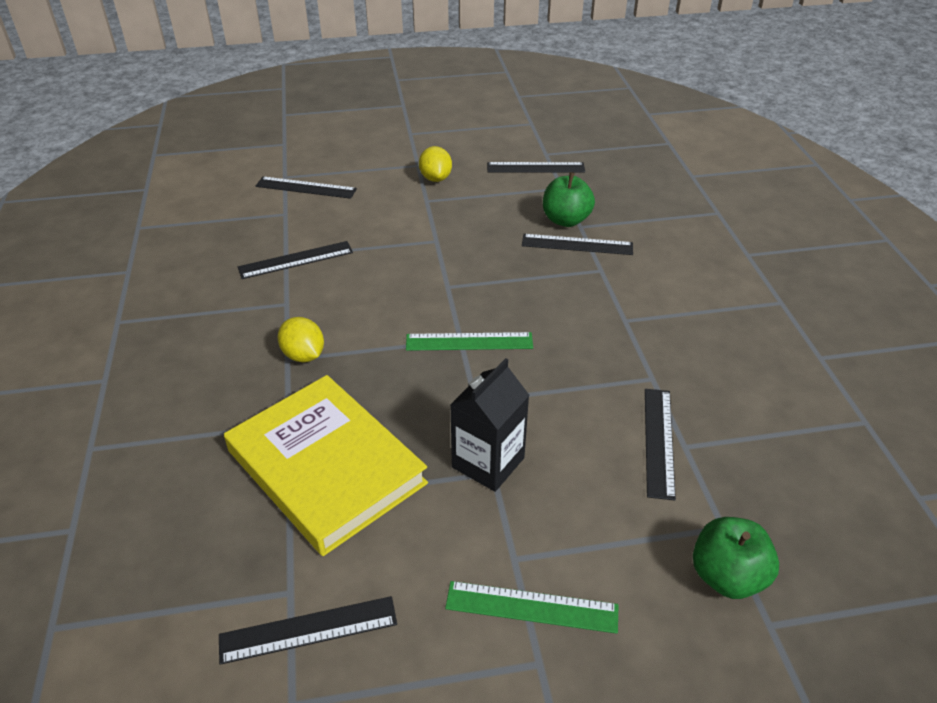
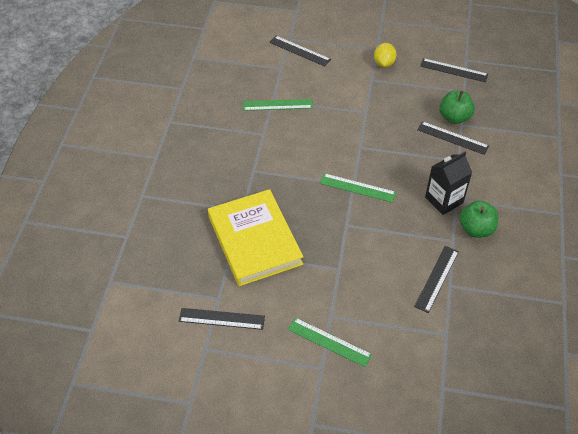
camera: 20 degrees right, 10 degrees up
black ruler [238,241,353,279] -> green ruler [243,99,313,111]
yellow lemon [278,317,324,362] -> none
black carton [450,358,529,492] -> black carton moved to [425,152,472,215]
green apple [693,517,779,599] -> green apple moved to [460,201,499,238]

